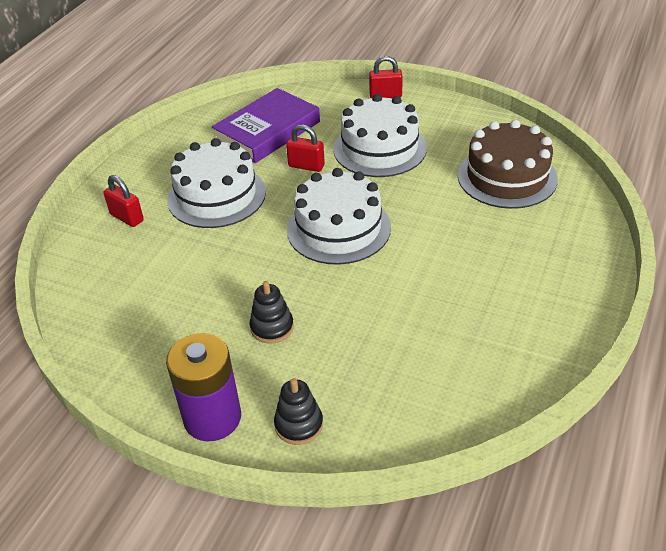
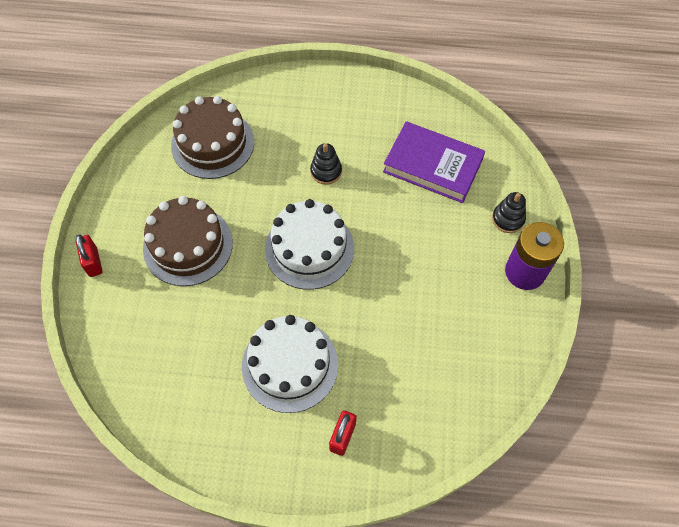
camera: 110 degrees left, 20 degrees up
purple book [212,88,320,163] -> purple book moved to [383,121,485,203]
black stacking toy [250,281,294,344] -> black stacking toy moved to [310,143,342,185]
red padlock [286,125,325,172] -> none
white cake [333,94,427,177] -> brown cake [143,196,233,286]

